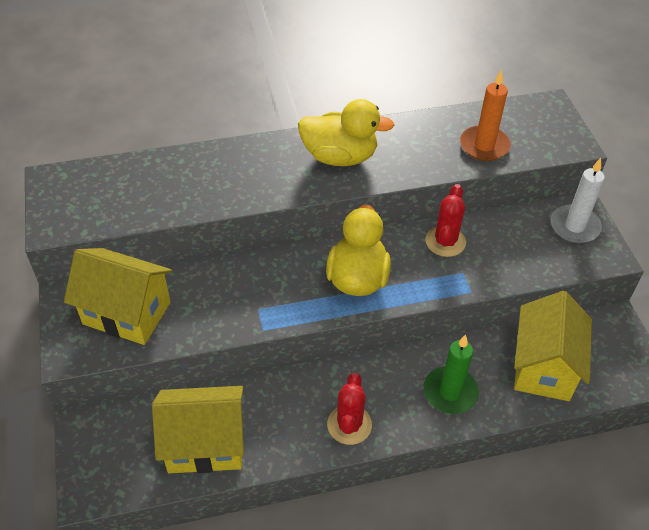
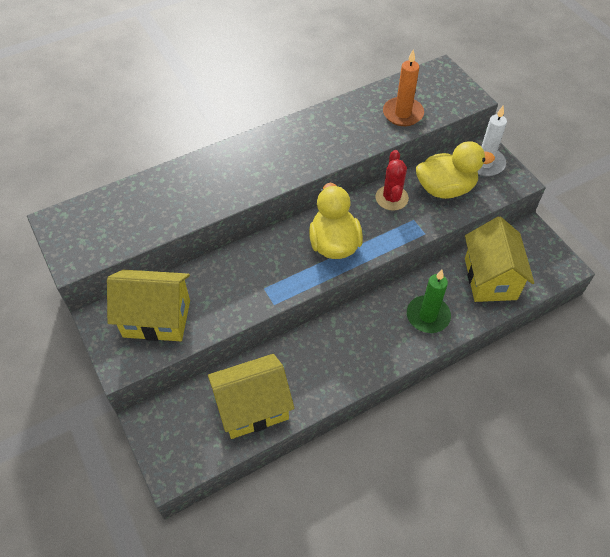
camera: 15 degrees left, 5 degrees up
yellow duck [298,99,394,166] -> yellow duck moved to [416,141,495,199]
red cactus [327,373,372,445] -> none

